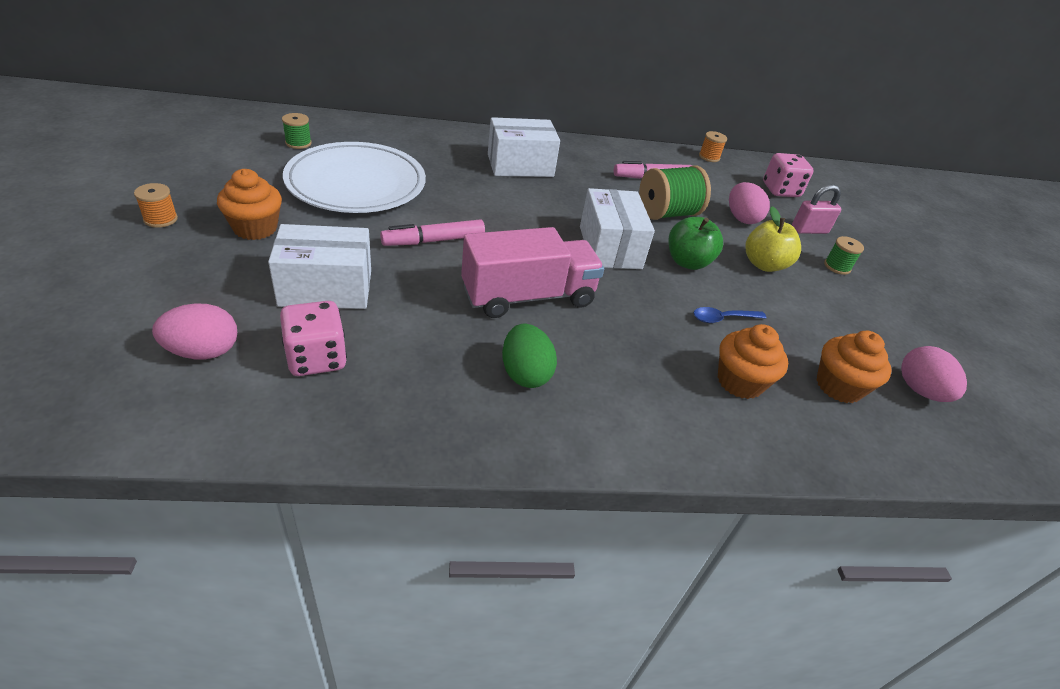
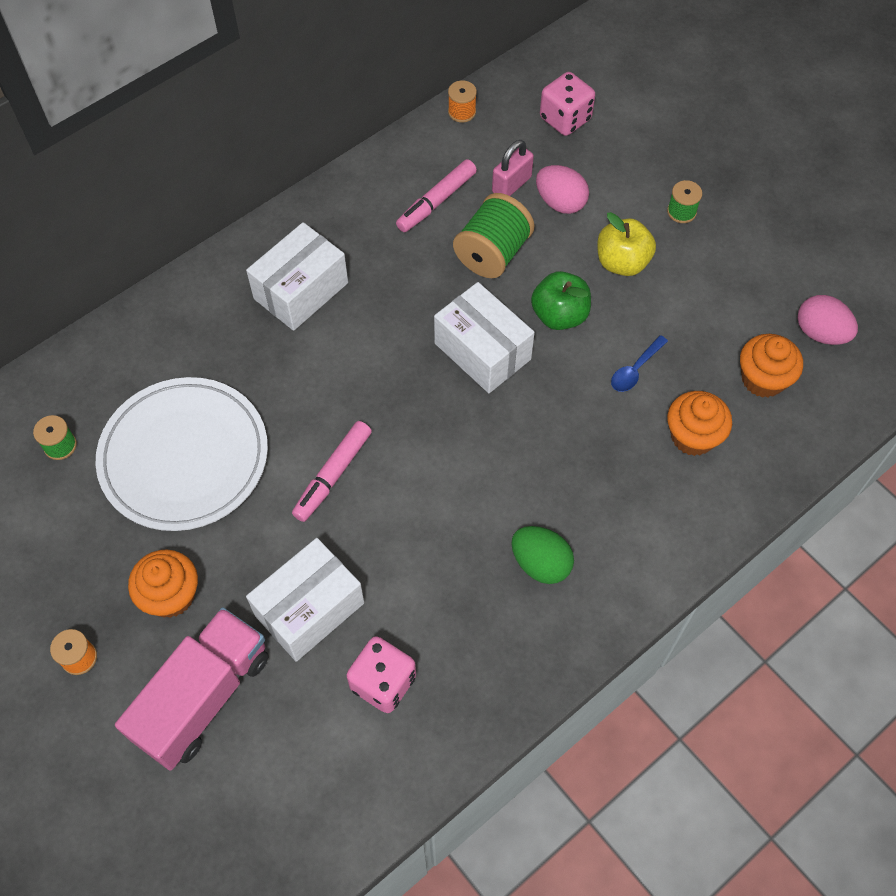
camera: 30 degrees left, 20 degrees up
pink egg [152,303,237,359] -> none
pink truck [461,227,604,318] -> pink truck moved to [115,607,269,771]
pink padlock [792,184,842,234] -> pink padlock moved to [492,140,534,196]

